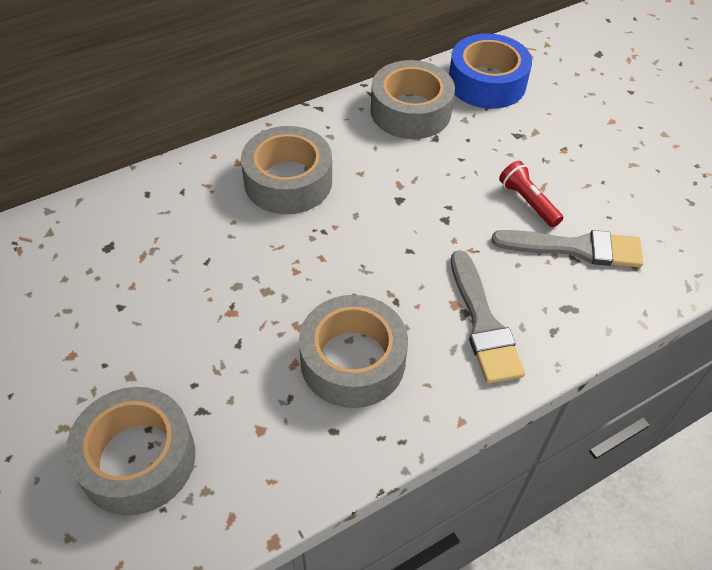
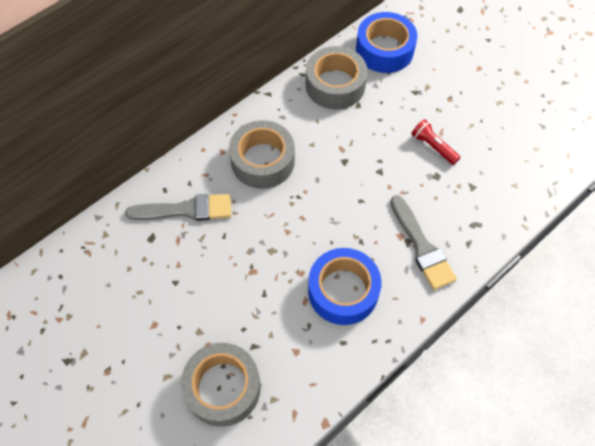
camera: 10 degrees left, 10 degrees up
grey tape [299,295,408,408] -> blue tape [308,248,382,325]
grey brush [492,230,643,267] -> grey brush moved to [125,194,231,221]

